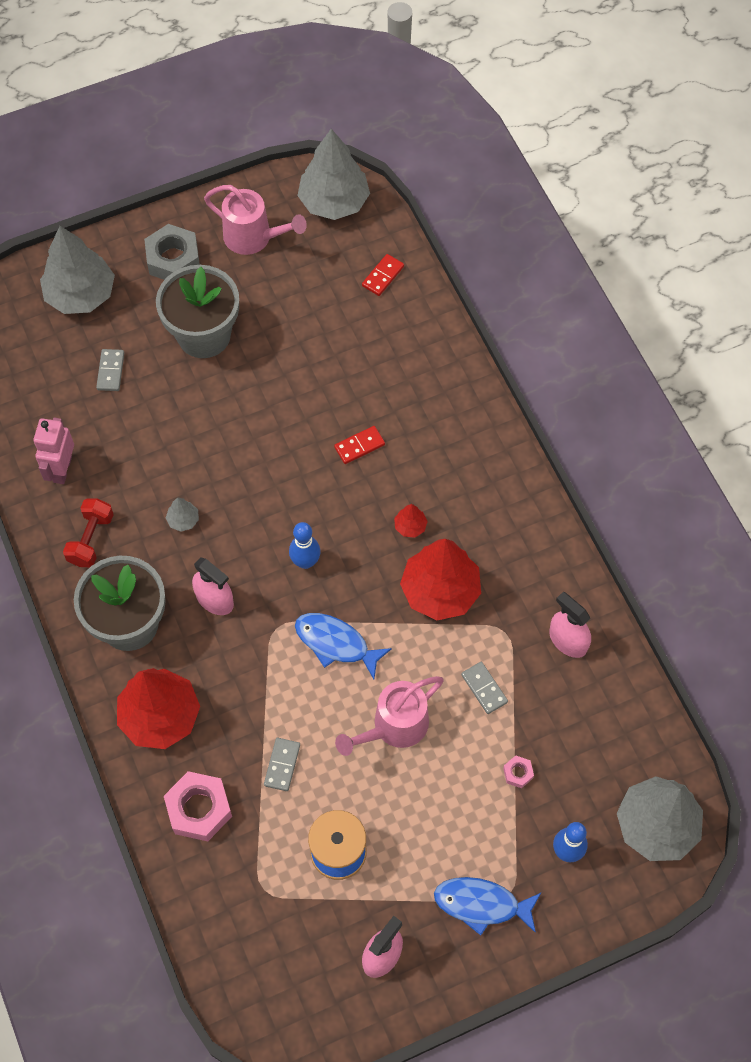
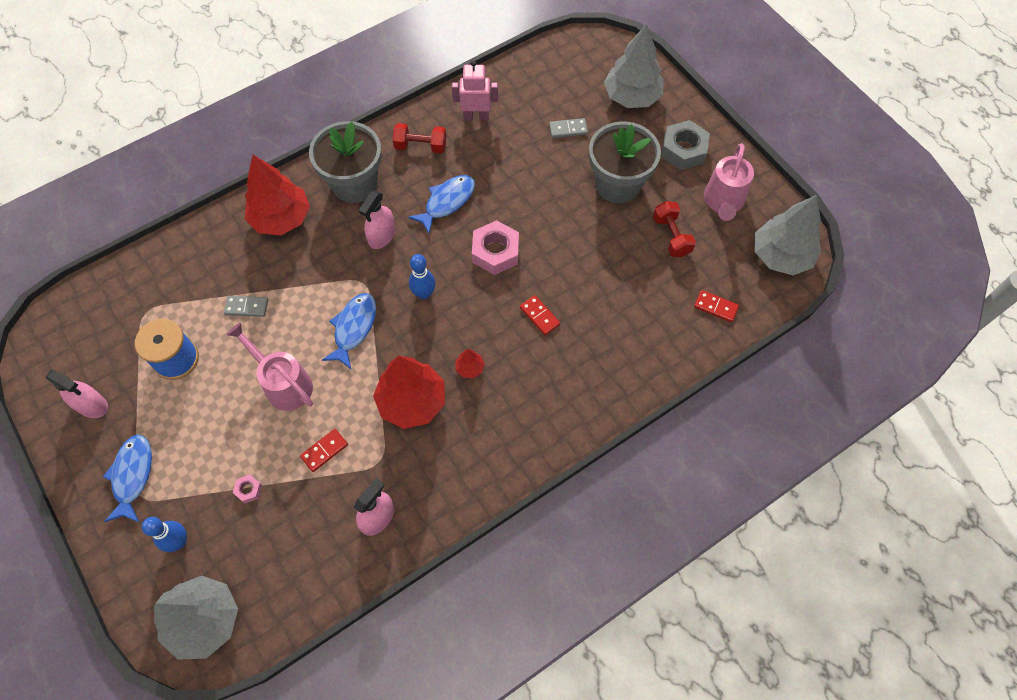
camera: 80 degrees right, 0 degrees up
pink nut [164,771,232,841] -> pink nut moved to [472,220,519,275]
grey tree [166,497,199,532] -> blue fish [408,175,475,234]
grey domino [461,662,508,714] -> red domino [300,429,348,472]
none -> red dumbbell [653,201,696,257]

